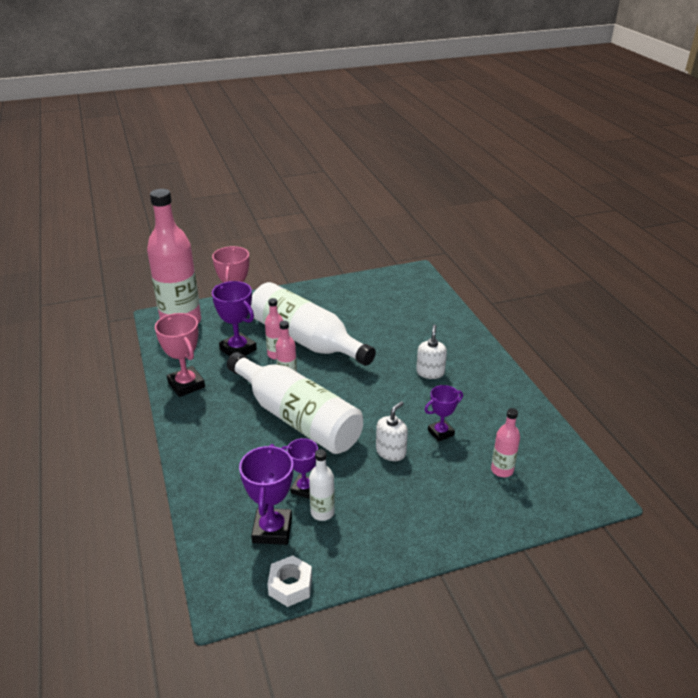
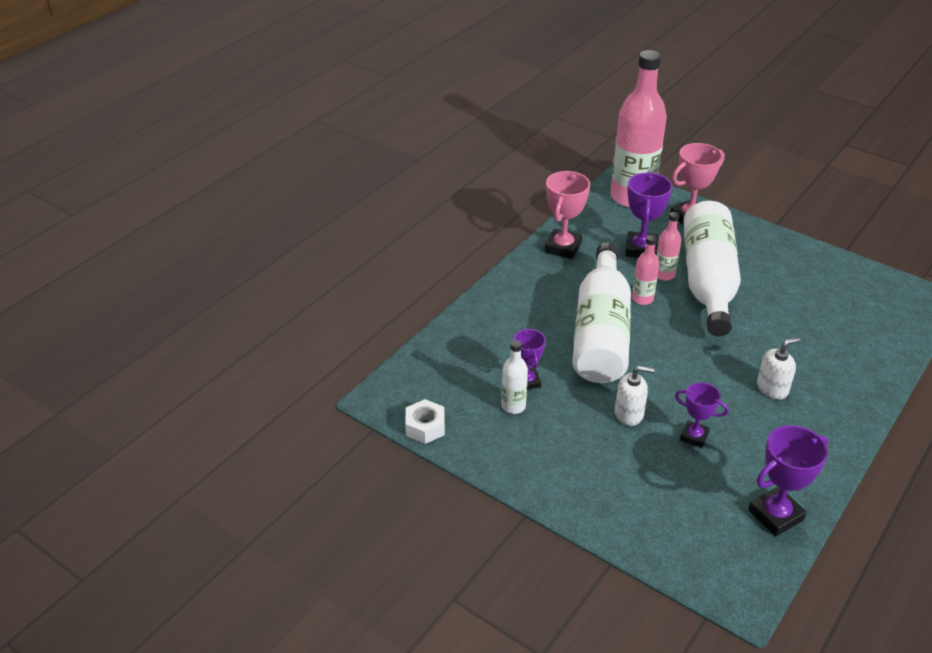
camera: 55 degrees right, 5 degrees up
purple trophy [239,444,293,545] -> purple trophy moved to [748,425,828,536]
pink bottle [491,408,520,477] -> none

